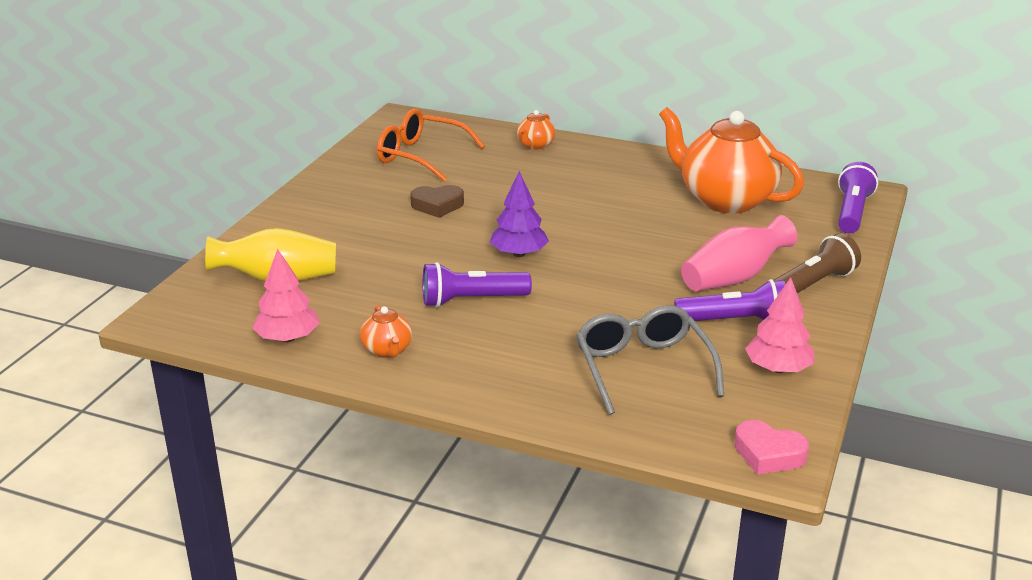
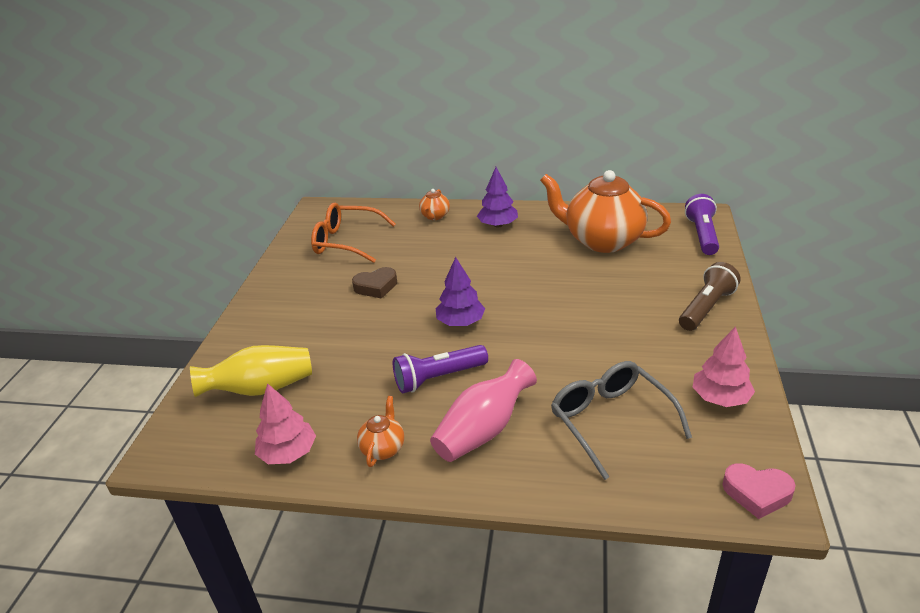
camera: 10 degrees left, 5 degrees up
orange teapot [360,305,412,358] -> orange teapot turned 135 degrees counterclockwise [357,396,404,467]
purple flashlight [674,279,785,321] -> none
pink vase [681,215,797,291] -> pink vase moved to [430,359,537,462]
none -> purple tree [477,167,518,228]

